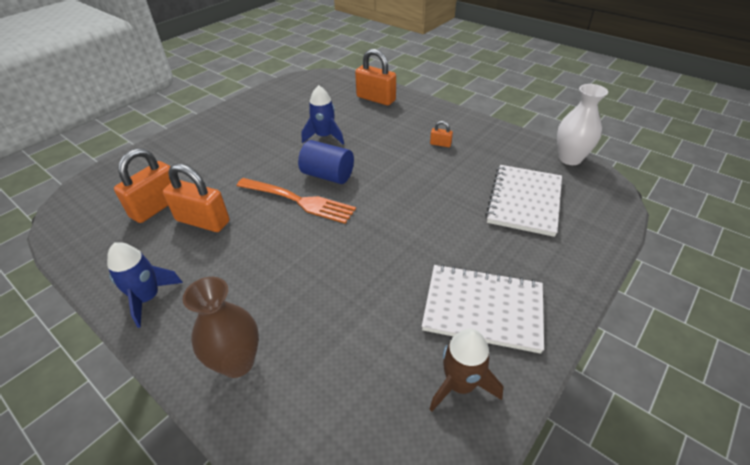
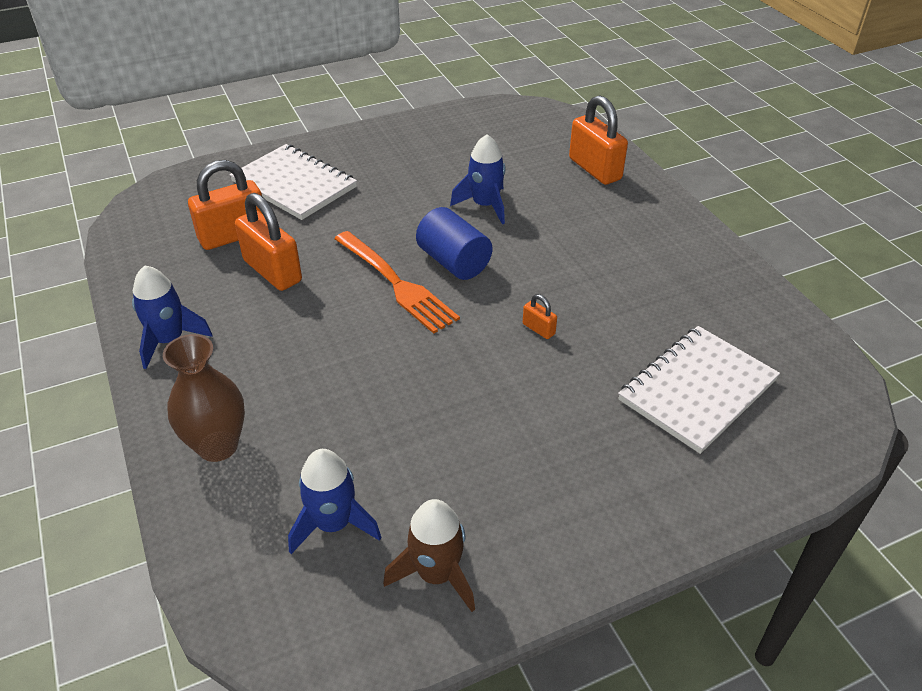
camera: 25 degrees right, 0 degrees up
white notebook [422,264,544,354] -> white notebook moved to [229,144,357,220]
orange padlock [430,121,453,147] -> orange padlock moved to [523,294,557,339]
white vase [557,84,608,165] -> none
none -> blue rocket [288,449,381,554]

